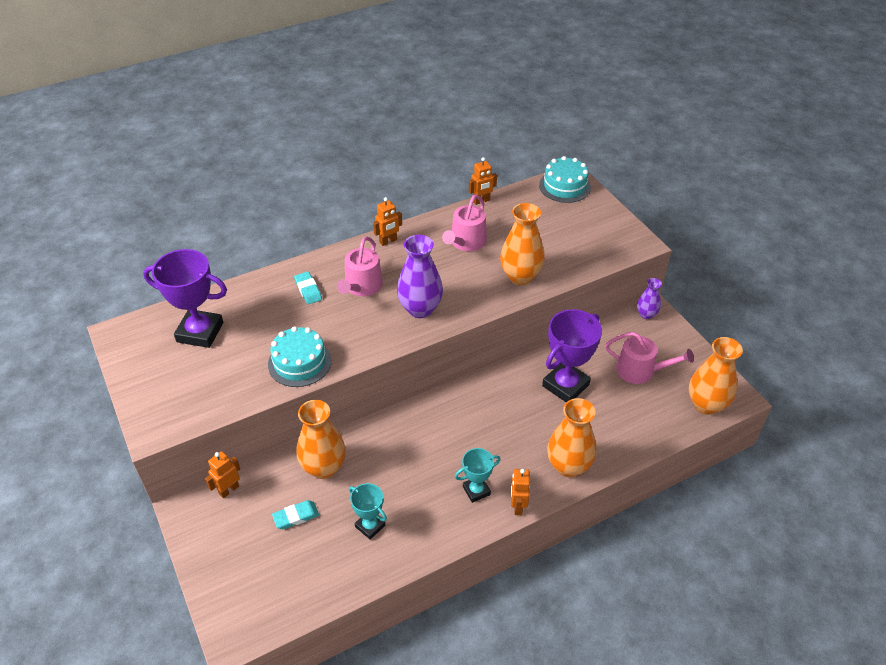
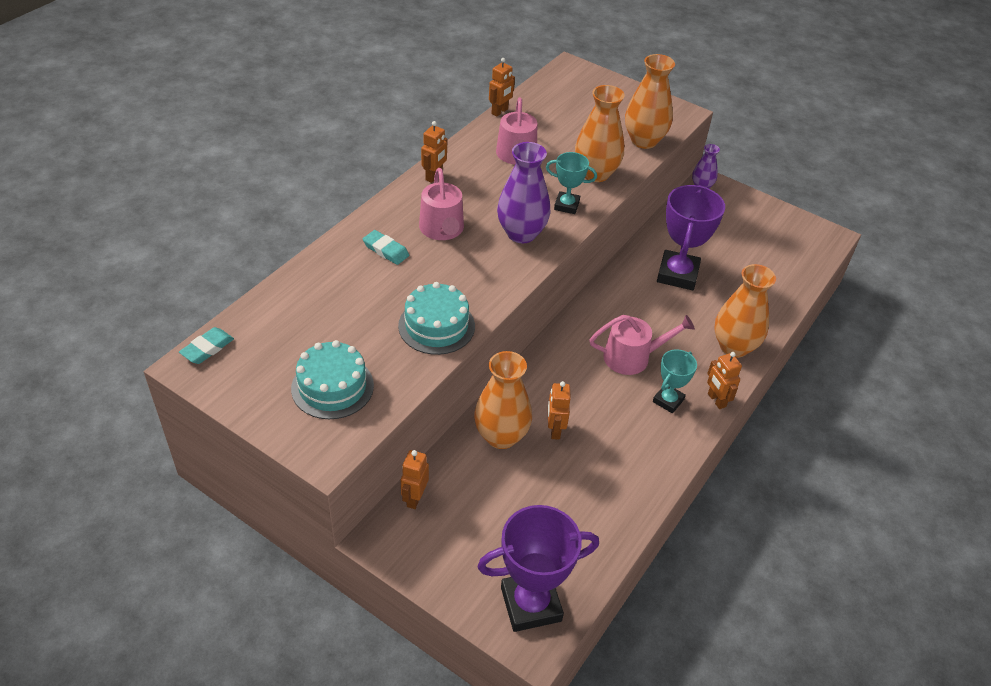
camera: 30 degrees left, 0 degrees up
purple trophy [143,249,227,348] -> purple trophy moved to [477,505,599,632]
turquoise eraser [272,500,319,529] -> turquoise eraser moved to [179,327,234,364]
turquoise trophy [349,483,387,540] -> turquoise trophy moved to [546,152,597,214]
turquoise cake [539,156,591,203] -> turquoise cake moved to [291,340,374,419]
pink watering can [605,332,694,384] -> pink watering can moved to [589,315,695,375]
orange vase [689,337,743,415] -> orange vase moved to [625,54,675,149]
none -> orange robot [548,381,571,440]

